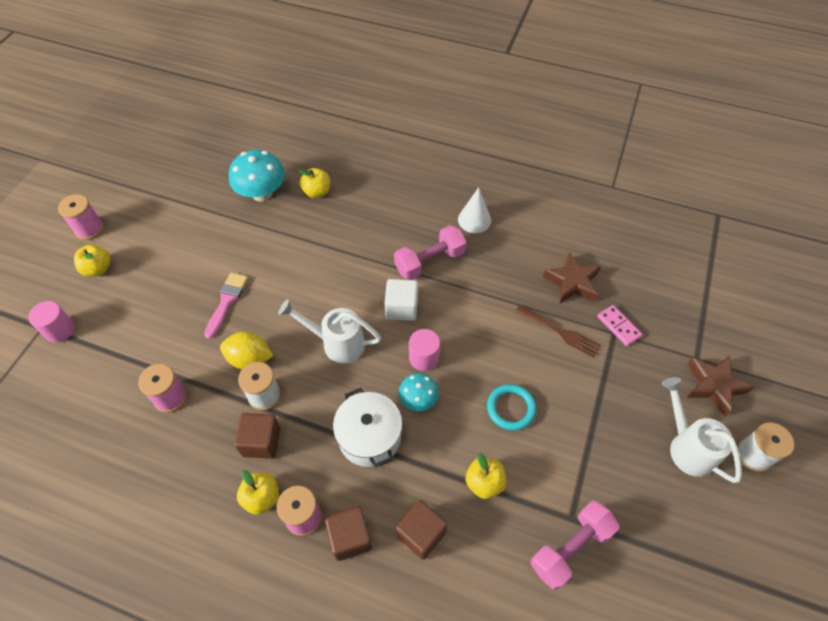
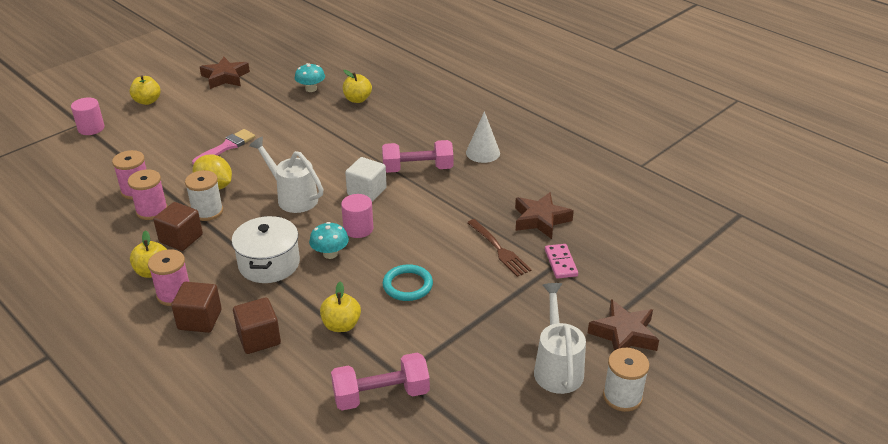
camera: 25 degrees right, 20 degrees down
pink spool [58,194,104,240] -> pink spool moved to [128,169,168,220]
turquoise mushroom [229,150,285,202] -> turquoise mushroom [295,63,325,92], size x0.59
none -> brown star [200,57,250,89]

